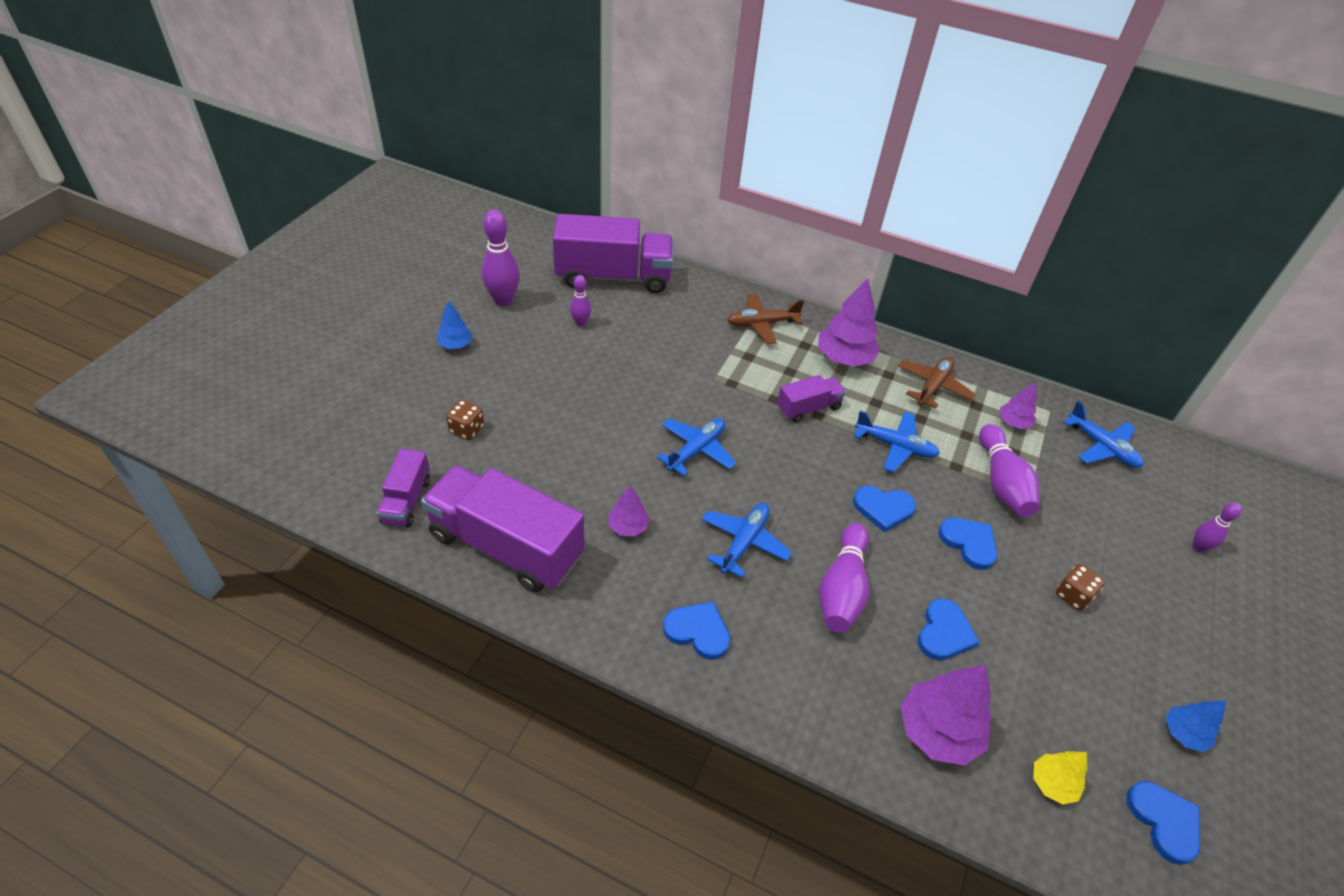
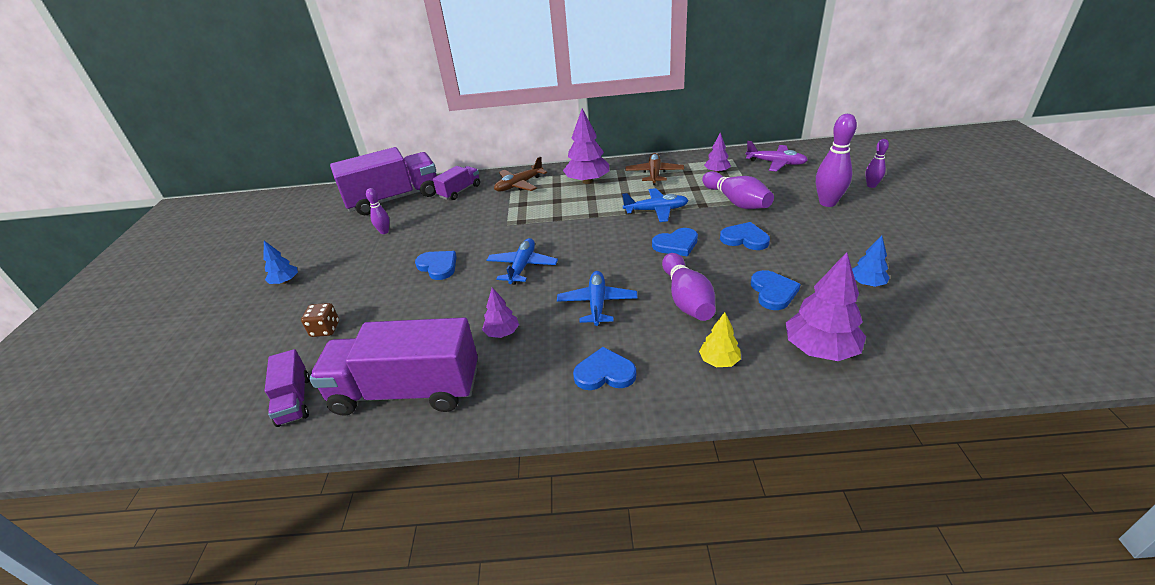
camera: 20 degrees left, 10 degrees down
purple bowling pin [482,210,520,306] -> purple bowling pin moved to [816,114,857,207]
purple truck [777,375,846,423] -> purple truck moved to [433,166,480,200]
yellow tree [1033,751,1088,805] -> yellow tree moved to [699,312,741,367]
brown dice [1056,564,1105,611] -> none
blue plane [1063,401,1143,468] -> purple plane [746,141,808,172]
blue heart [1126,781,1200,865] -> blue heart moved to [415,251,457,280]
blue tree [1166,700,1226,752] -> blue tree moved to [852,236,890,287]

